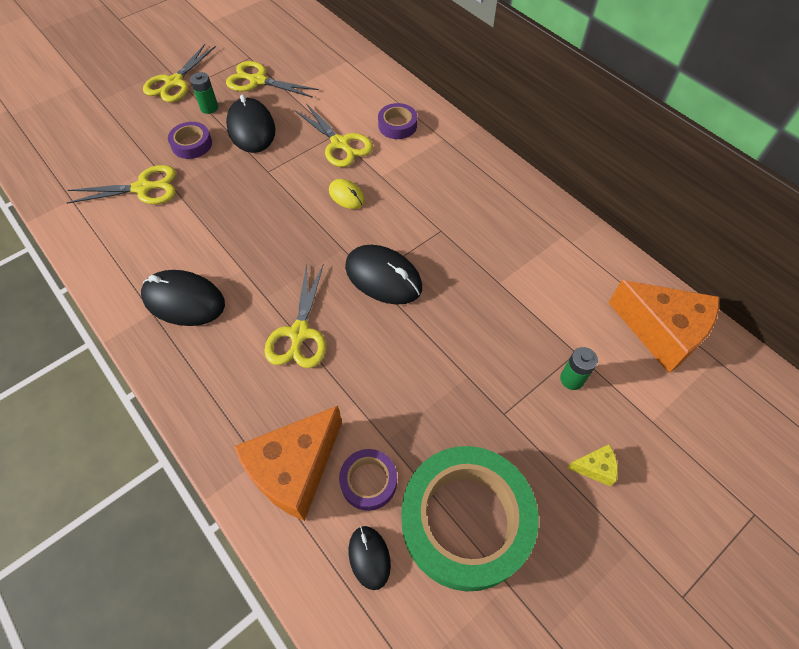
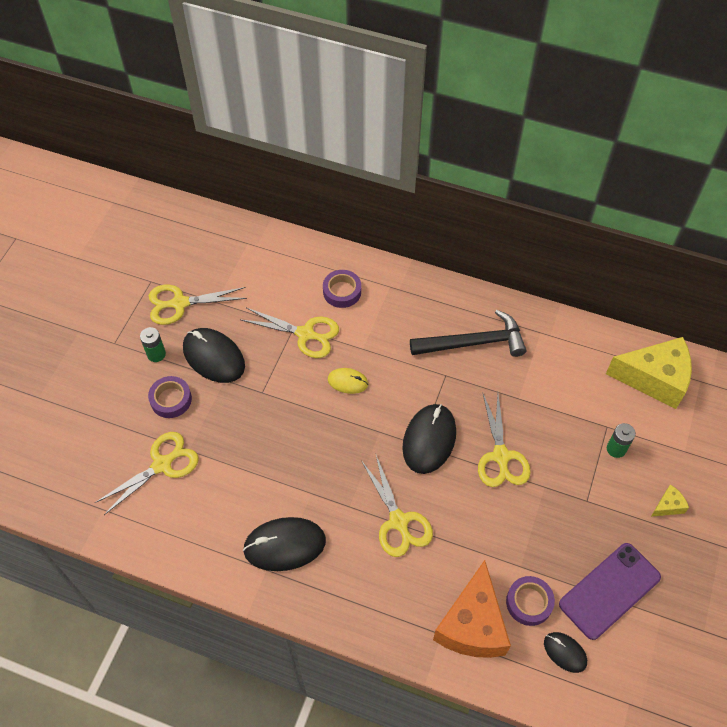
camera: 30 degrees left, 0 degrees up
yellow scissors [143,44,216,102] -> yellow scissors moved to [478,394,531,487]
black mouse [345,245,422,305] -> black mouse turned 75 degrees counterclockwise [402,404,456,474]
green tape [401,446,539,592] -> purple phone [559,543,661,640]
orange cheese [609,280,719,373] -> yellow cheese [606,337,692,409]
none -> black hammer [410,310,526,357]

